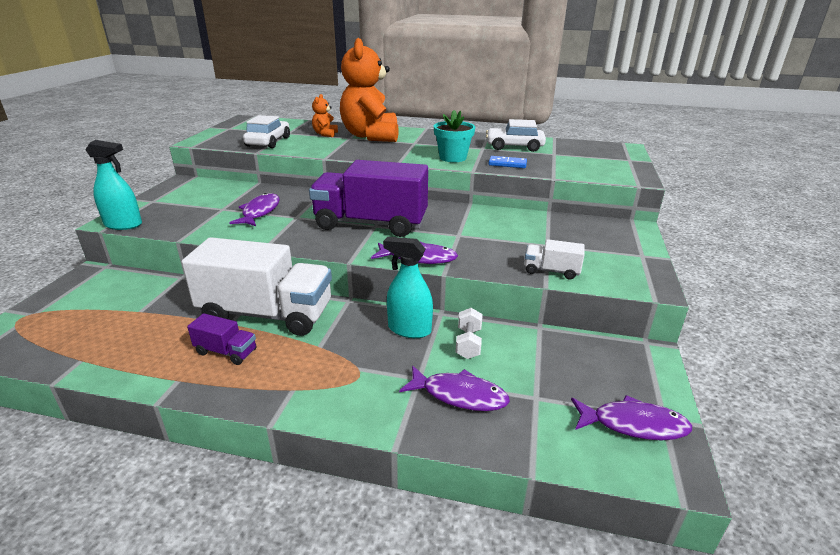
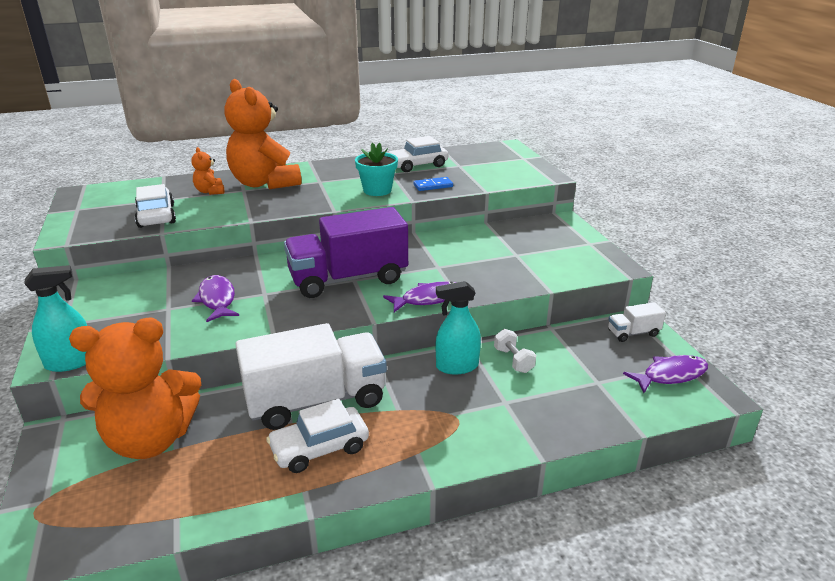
camera: 30 degrees left, 0 degrees up
purple truck [187,313,256,365] -> white car [266,399,369,473]
purple fish [399,366,510,411] -> none
white truck [524,239,585,279] -> white truck moved to [608,302,666,342]
none -> orange teddy bear [69,318,201,459]

